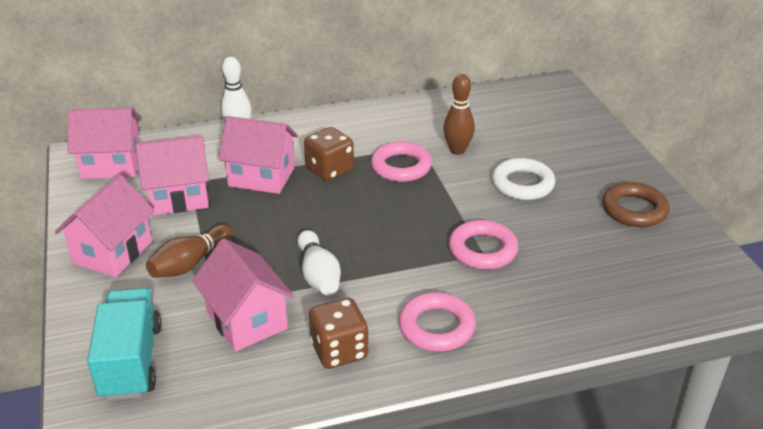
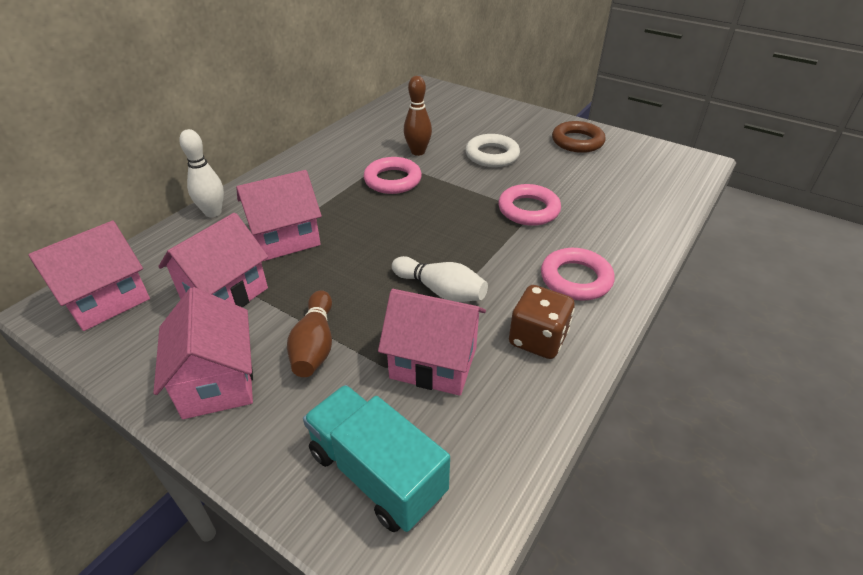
camera: 40 degrees left, 5 degrees up
brown dice [304,127,354,181] -> none

